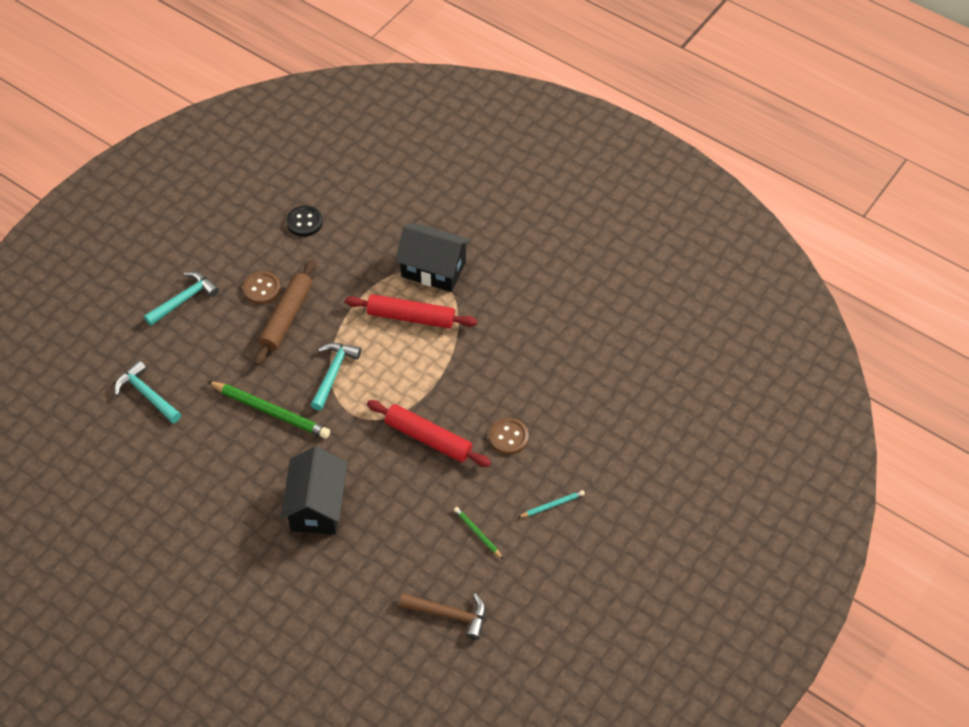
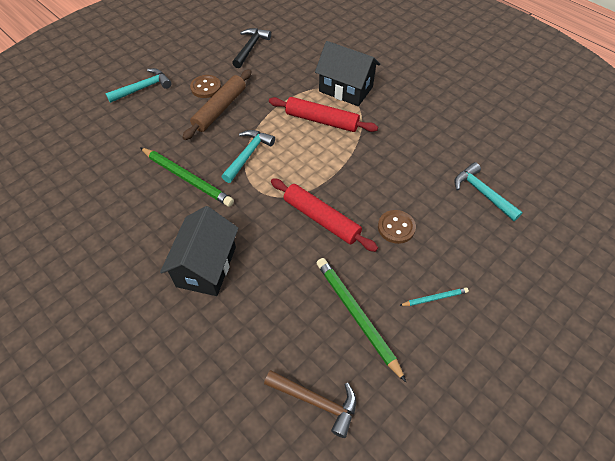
camera: 10 degrees right, 0 degrees up
turquoise hammer [115,360,181,423] -> turquoise hammer moved to [454,162,523,221]
black button [286,206,323,237] -> black hammer [232,28,271,68]
green pencil [454,507,503,559] -> green pencil [317,258,406,382], size x2.00

